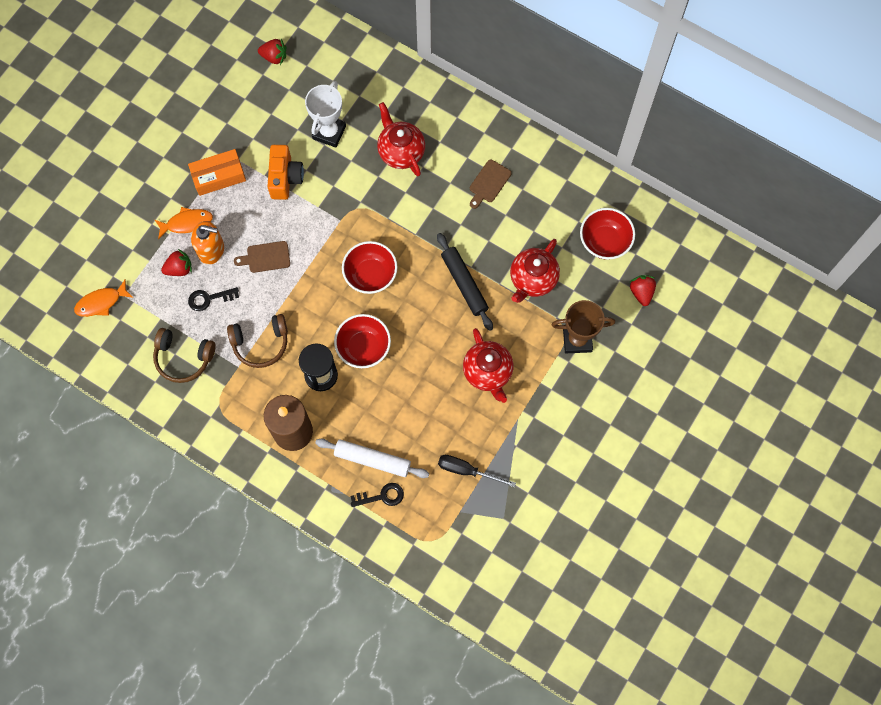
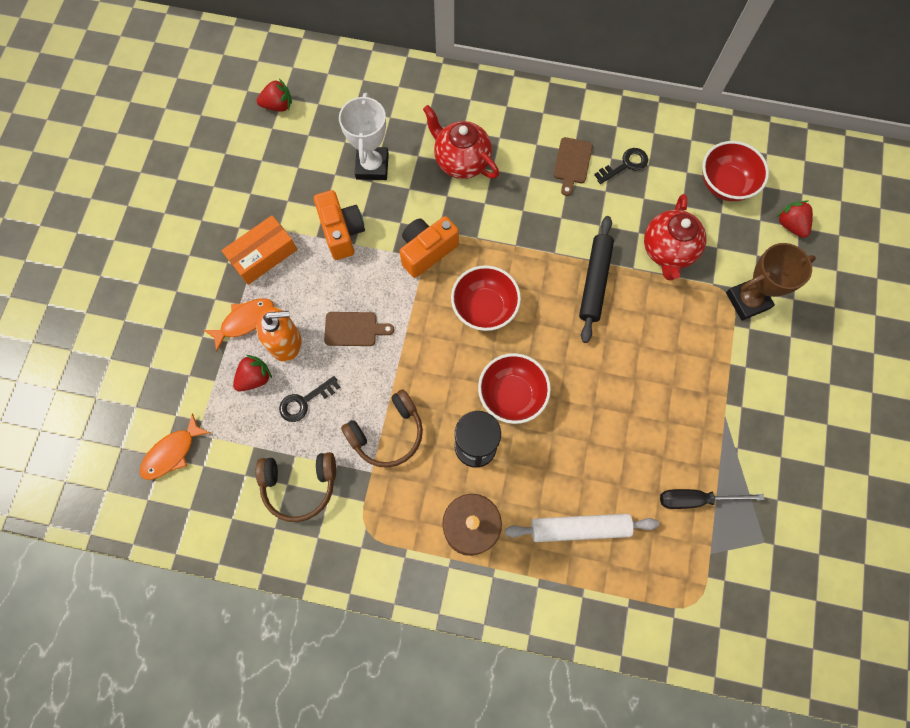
camera: 20 degrees left, 0 degrees up
brown cutting board [234,241,290,273] -> brown cutting board turned 150 degrees counterclockwise [324,312,394,346]
black key [351,483,404,507] -> black key moved to [594,148,648,184]
black rolling pin [437,233,493,331] -> black rolling pin turned 60 degrees clockwise [579,216,614,343]
red teapot [463,328,513,403] -> none
none -> orange camera [399,216,459,278]

